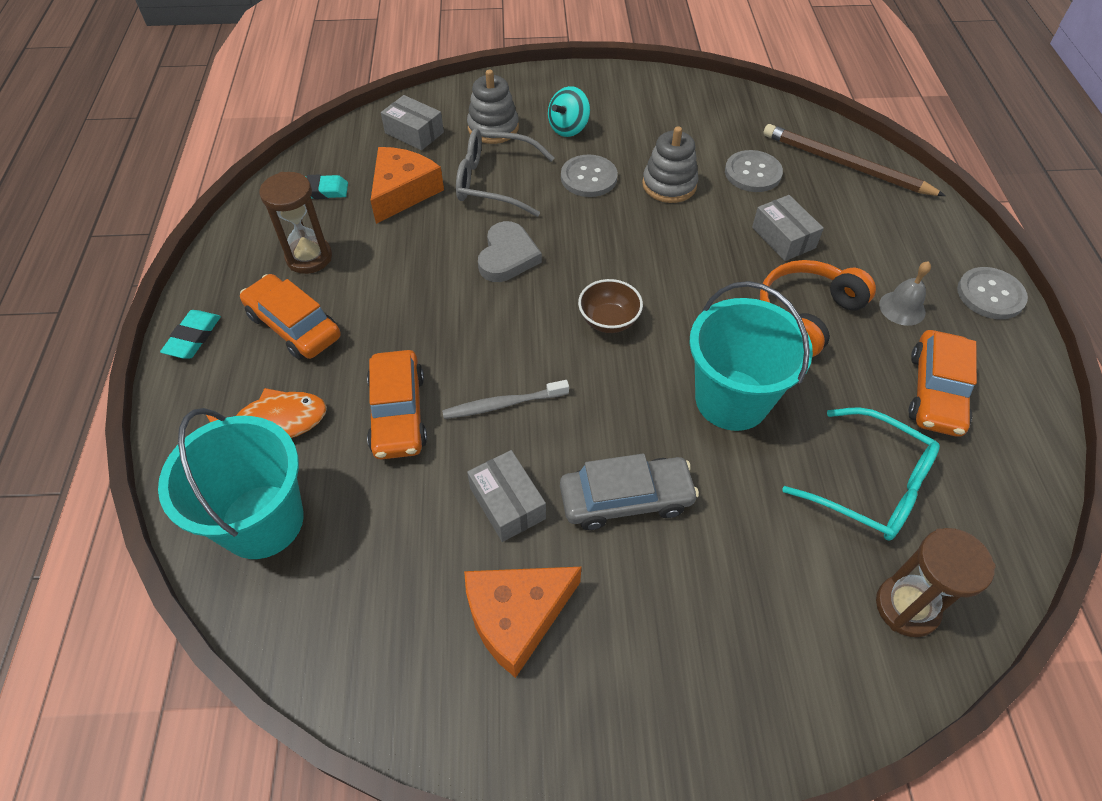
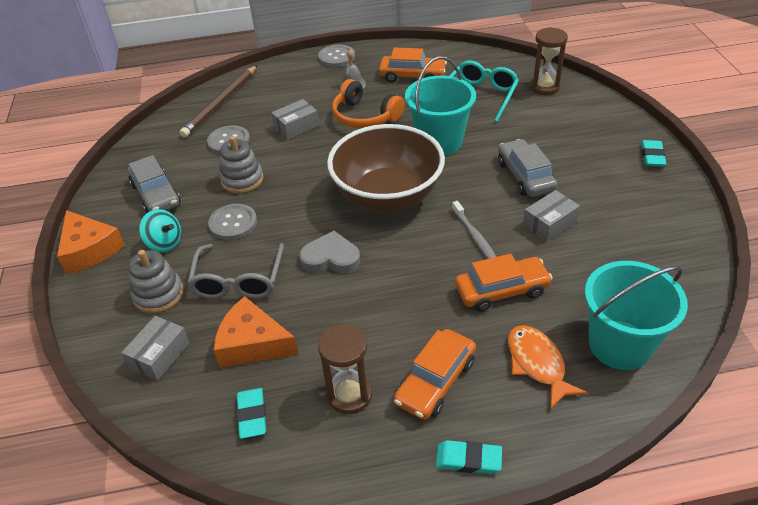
camera: 95 degrees left, 10 degrees down
orange cheese [464,567,582,678] -> orange cheese moved to [57,210,125,274]
brown bowl [578,279,643,333] -> brown bowl [327,124,445,212], size x2.50
none -> grey car [128,155,181,213]
none -> turquoise eraser [641,140,666,167]

